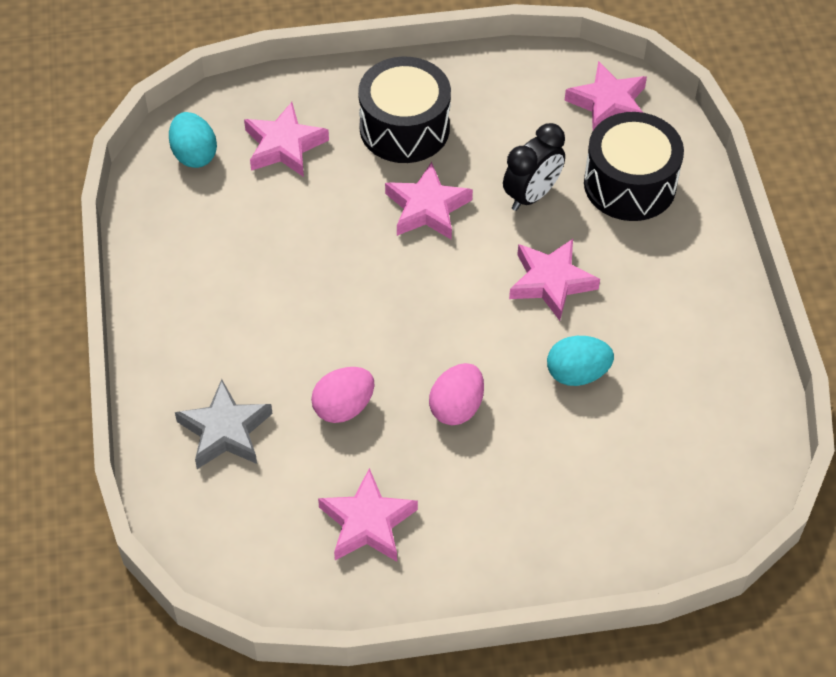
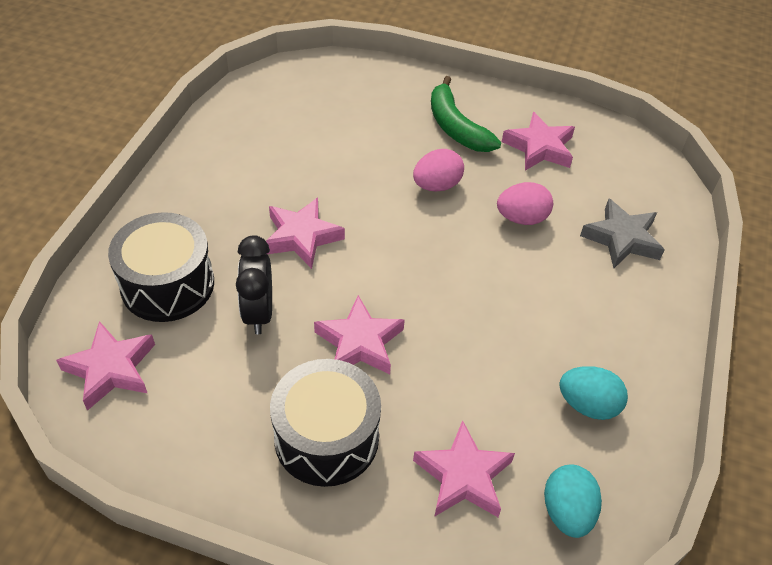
camera: 155 degrees left, 5 degrees down
black clock [503,123,565,211] -> black clock turned 75 degrees counterclockwise [236,235,272,335]
turquoise egg [547,336,614,386] -> turquoise egg moved to [559,366,628,420]
none -> green banana [431,76,501,152]

